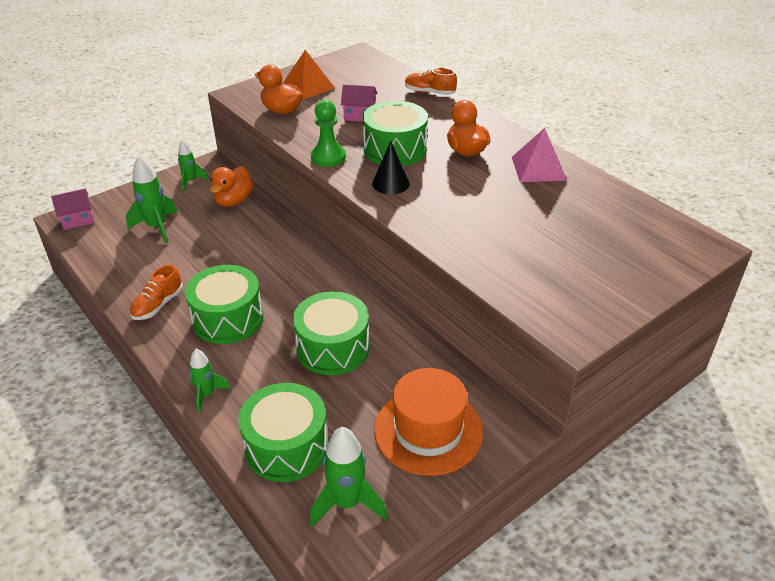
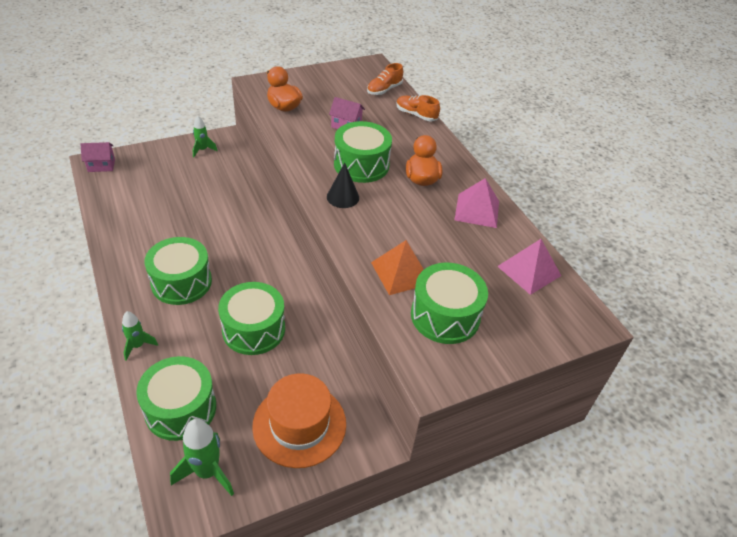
camera: 10 degrees right, 5 degrees up
green rocket [126,156,178,243] -> none
orange shoe [130,264,183,320] -> orange shoe moved to [367,63,403,95]
orange duck [210,166,253,207] -> none
orange pyramid [283,50,336,100] -> orange pyramid moved to [371,240,424,295]
green pawn [311,100,346,167] -> none
none -> green drum [411,262,488,344]
none -> pink pyramid [497,239,561,295]

